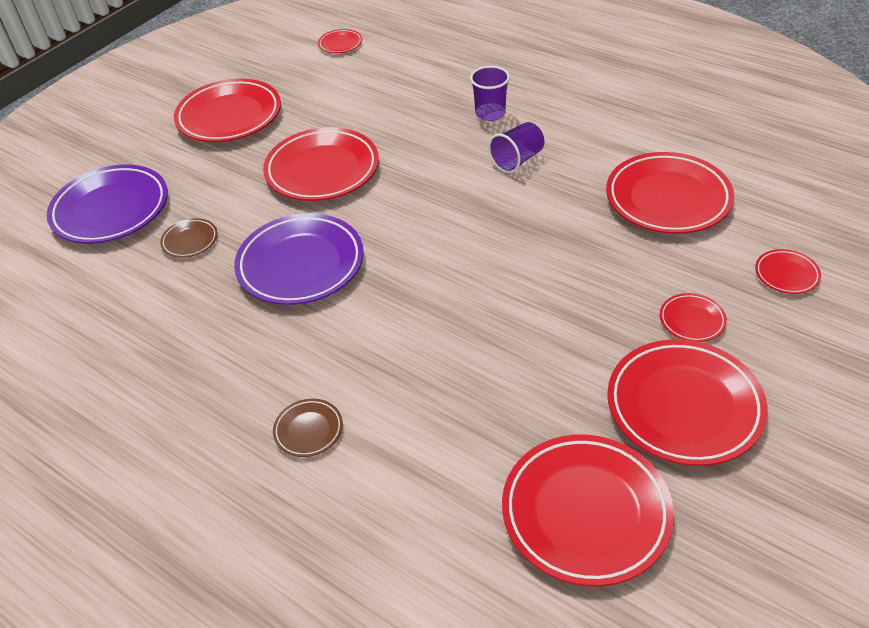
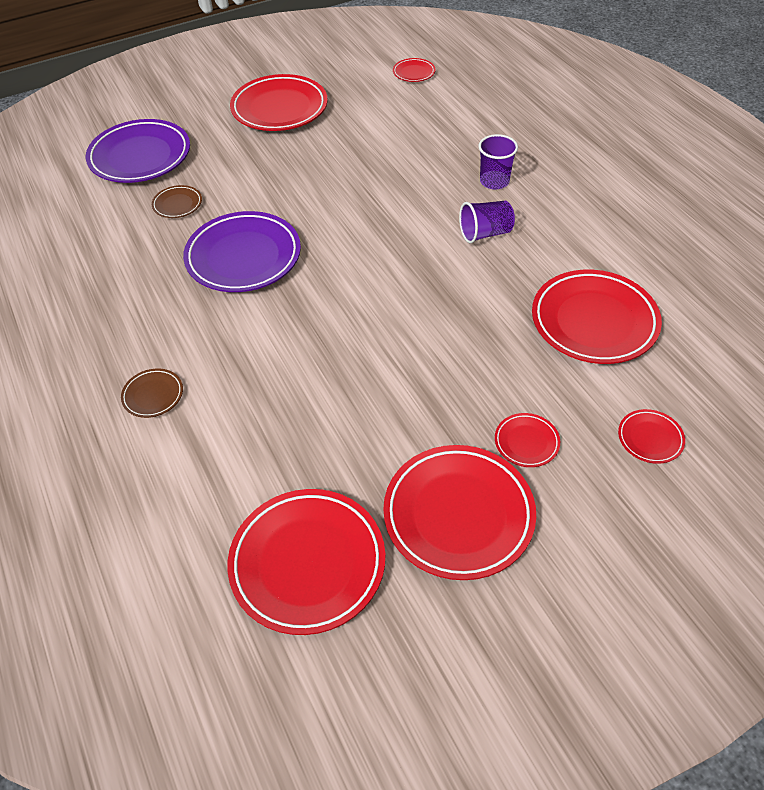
camera: 25 degrees right, 5 degrees up
red plate [263,127,379,201] -> none

